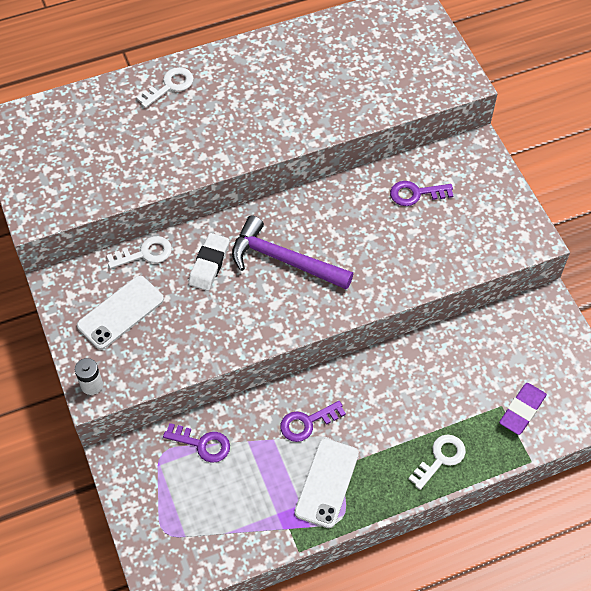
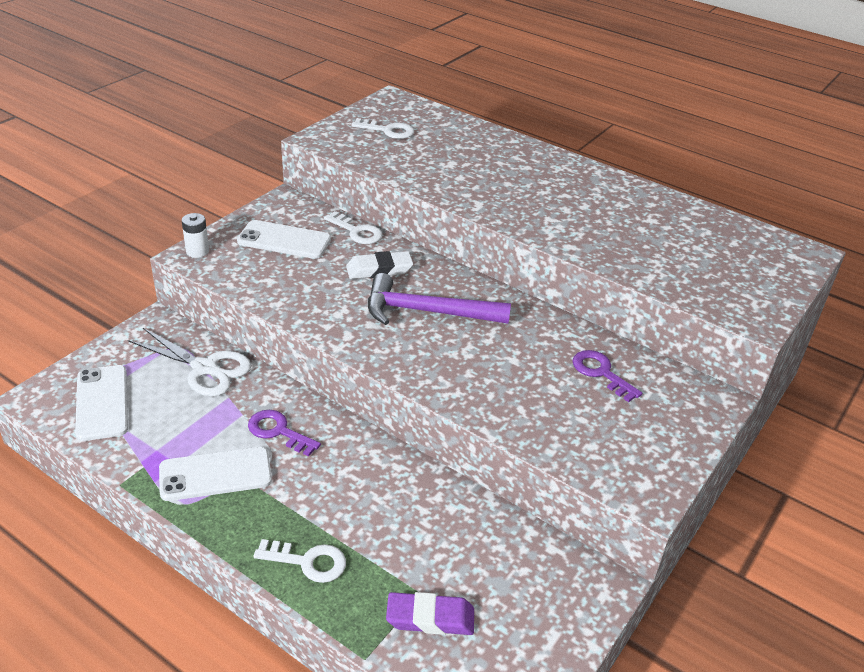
camera: 55 degrees right, 20 degrees down
white key [137,67,194,108] -> white key moved to [351,118,414,139]
purple key [163,423,230,463] -> white scissors [128,328,252,397]
purple hammer [232,215,353,290] -> purple hammer turned 75 degrees counterclockwise [368,273,511,325]
none -> white phone [75,365,128,441]

